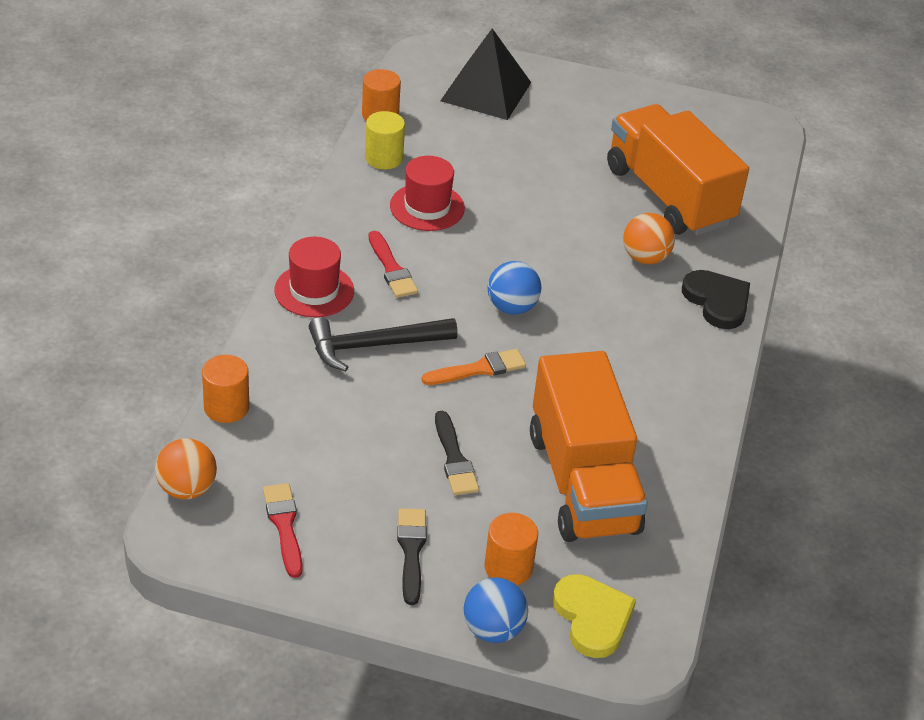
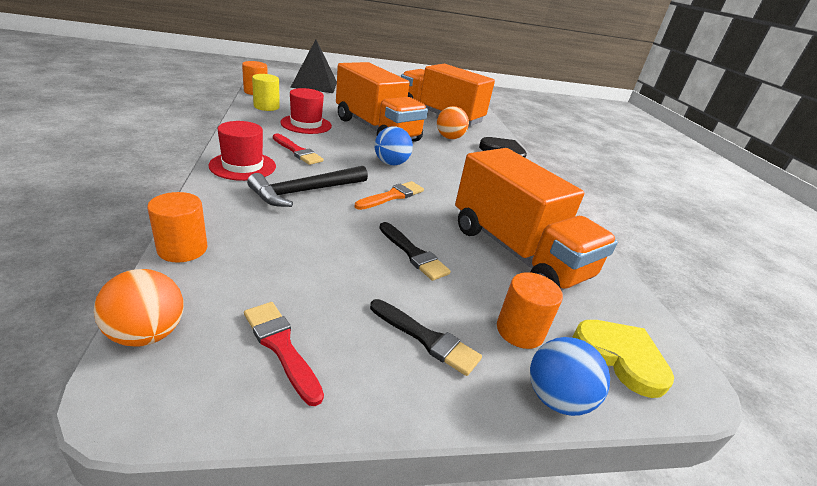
camera: 25 degrees left, 10 degrees down
black brush [397,508,427,605] -> black brush turned 150 degrees clockwise [370,299,482,376]
none -> orange truck [336,62,428,142]

